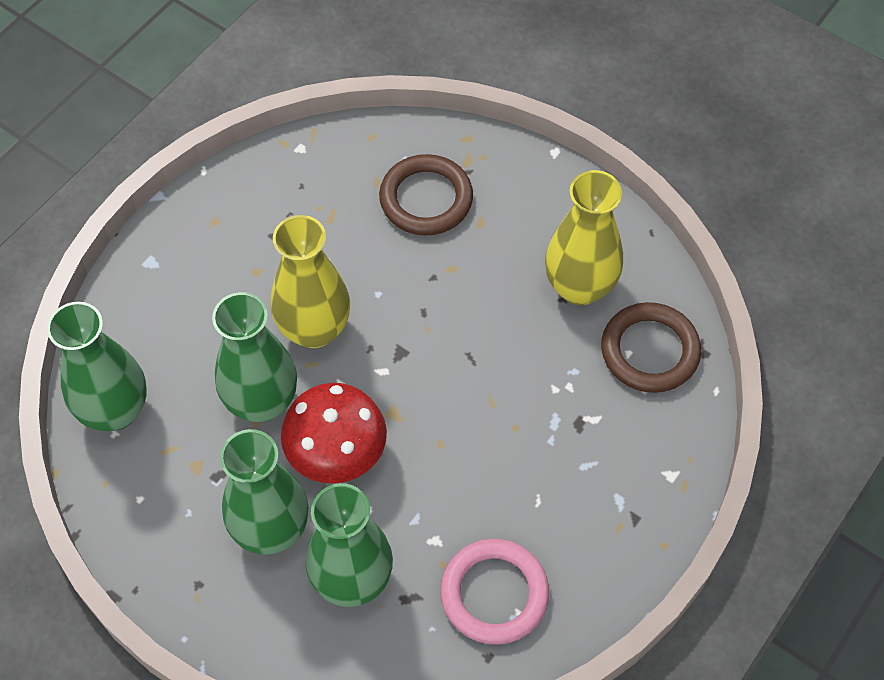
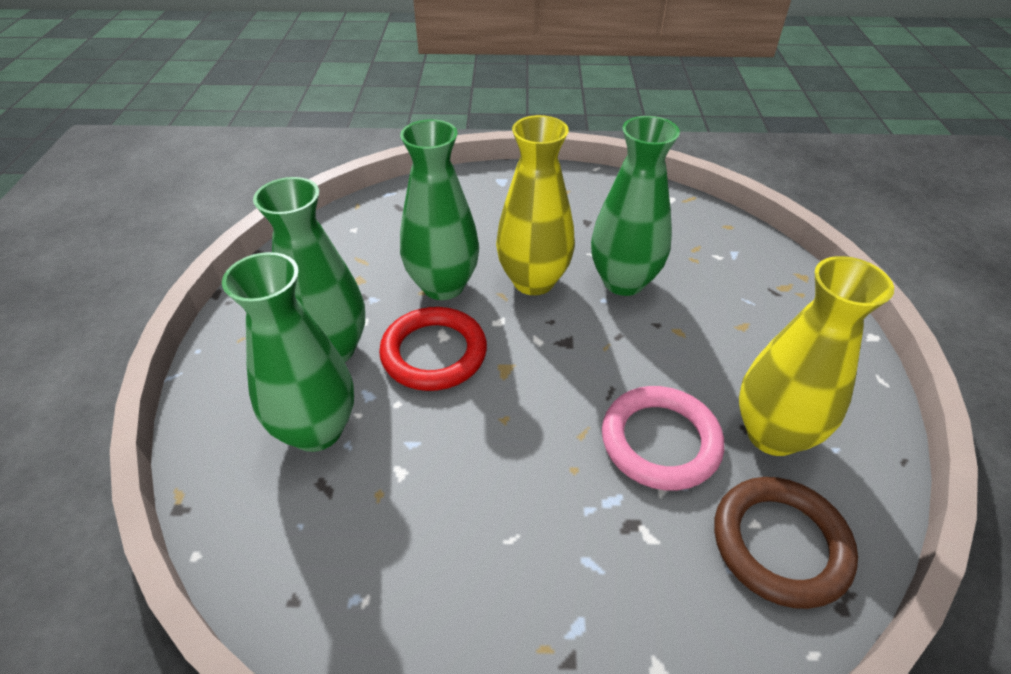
camera: 55 degrees right, 15 degrees down
green vase [47,302,147,431] -> green vase moved to [591,116,680,296]
red mushroom [281,383,387,483] -> red ring [379,307,487,391]
brown ring [379,154,473,235] -> none
pink ring [440,539,549,645] -> pink ring moved to [602,386,724,491]

